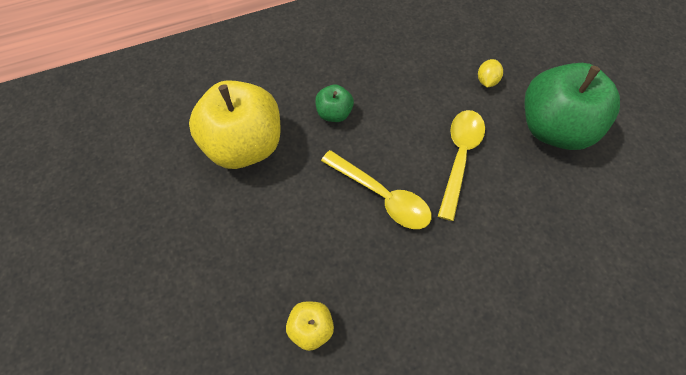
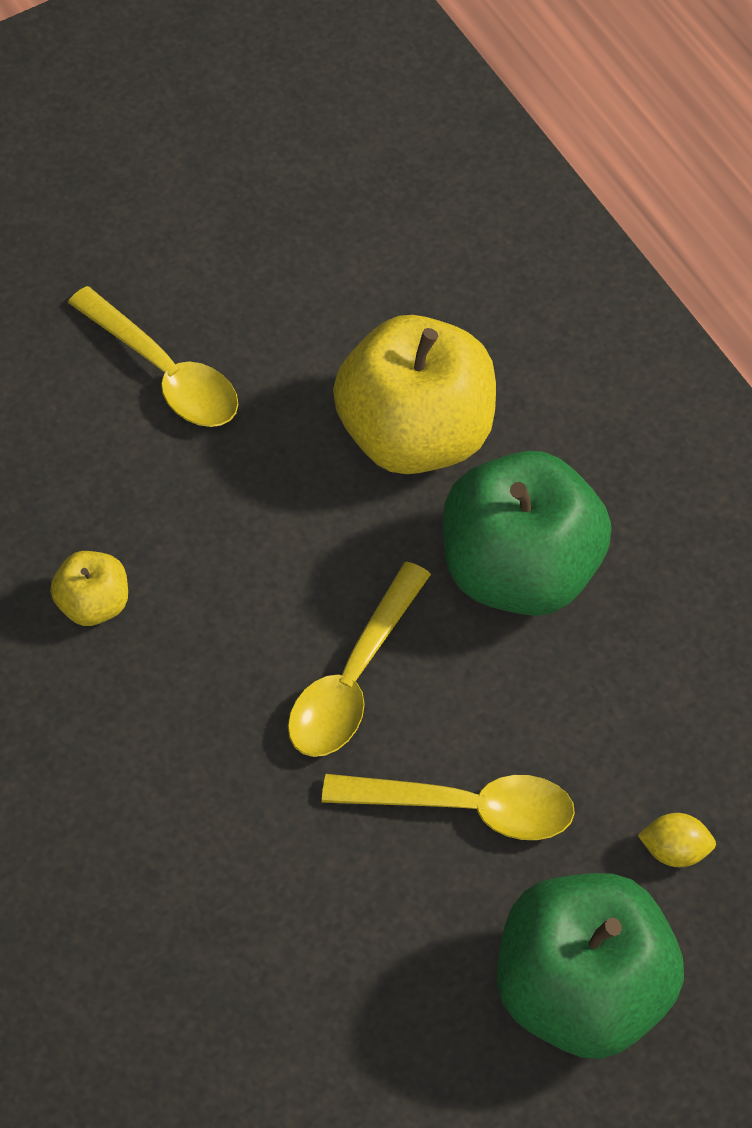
camera: 80 degrees right, 5 degrees down
green apple [315,84,354,122] -> green apple [443,451,612,616], size x2.17
none -> yellow spoon [68,286,238,427]

